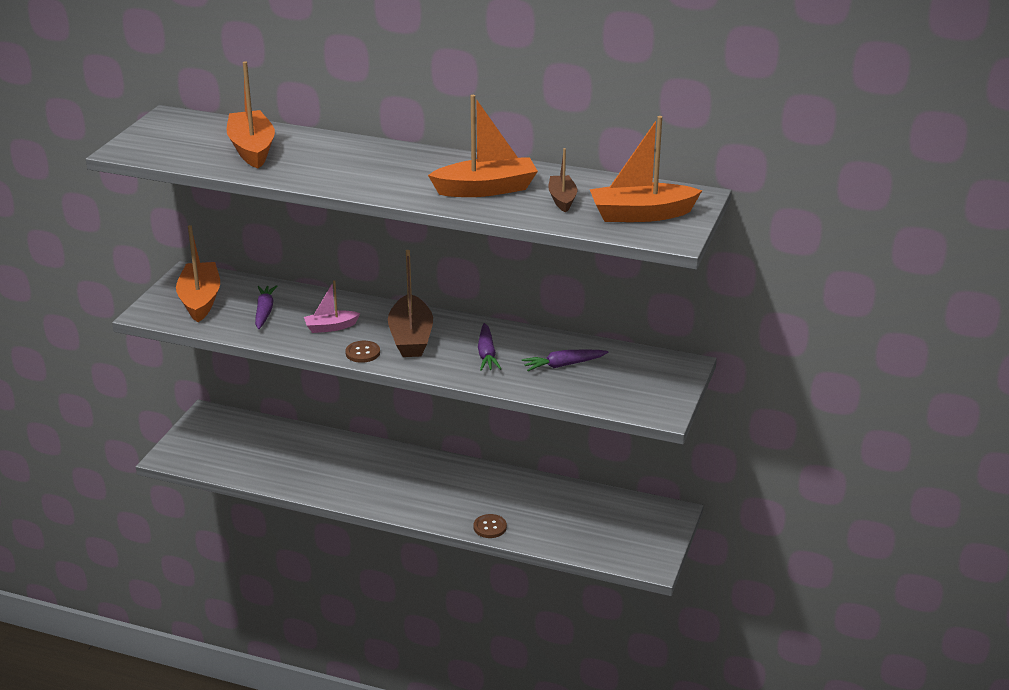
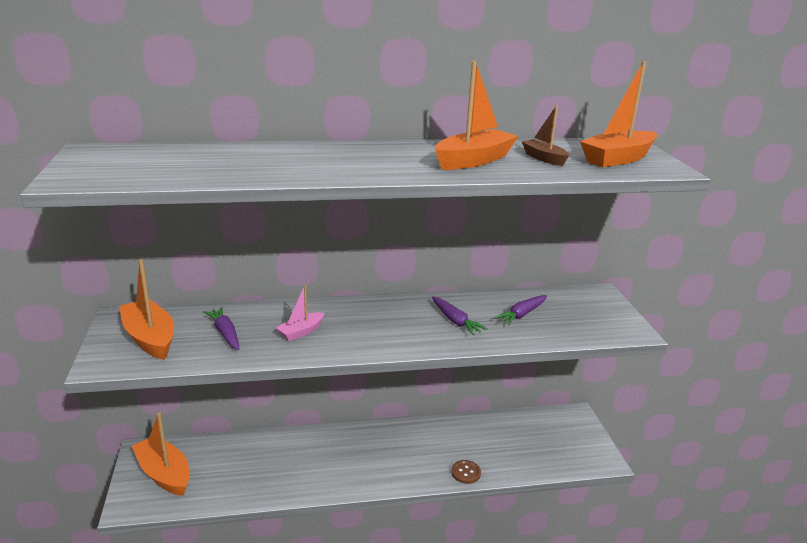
camera: 30 degrees left, 5 degrees down
orange boat [226,61,275,168] -> orange boat moved to [131,413,190,496]
brown button [345,341,380,363] -> none
brown boat [388,250,433,357] -> none

